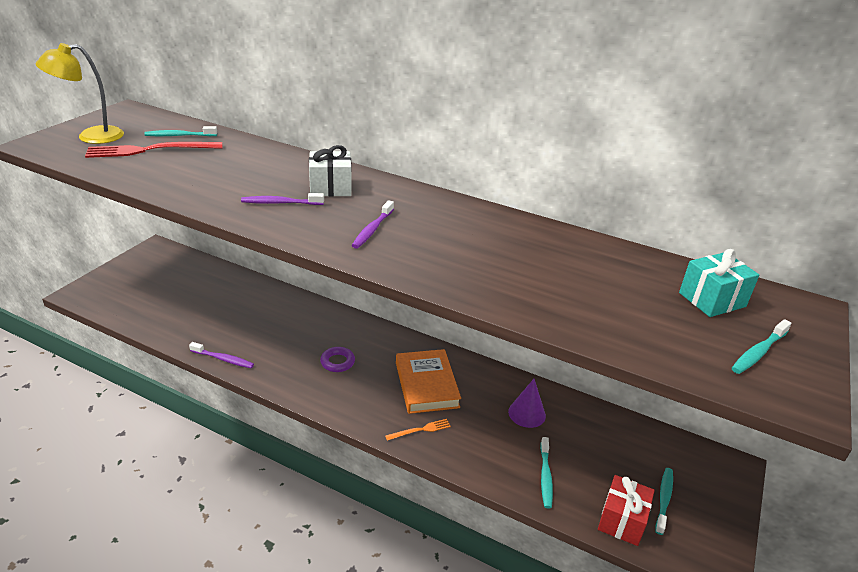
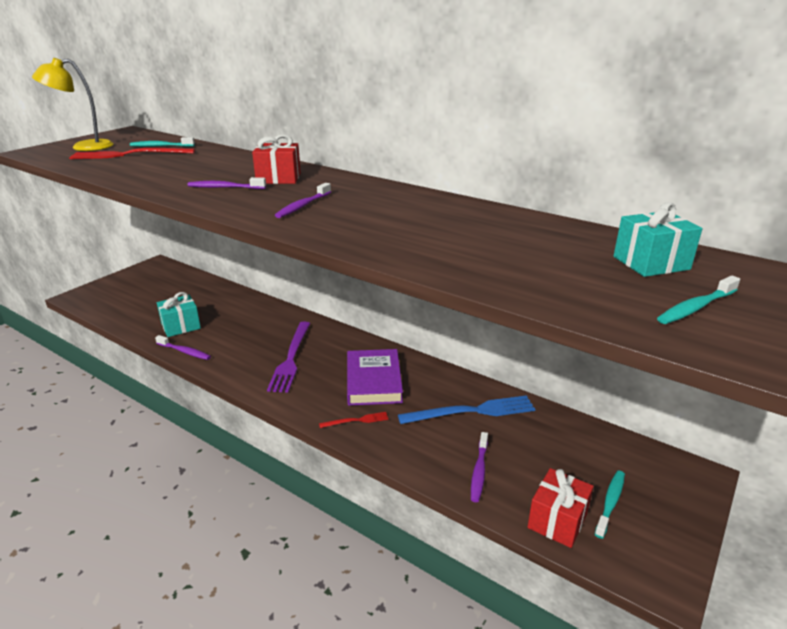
camera: 10 degrees right, 5 degrees down
white gift [309,145,352,196] -> red gift [252,135,301,184]
purple ring [320,347,355,372] -> purple fork [267,322,311,393]
orange fork [385,419,451,441] -> red fork [319,412,389,428]
orange book [396,349,461,414] -> purple book [347,349,403,406]
purple cone [508,379,546,428] -> blue fork [398,395,535,424]
turquoise toothbrush [540,437,553,509] -> purple toothbrush [471,432,488,502]
none -> turquoise gift [157,292,201,337]

